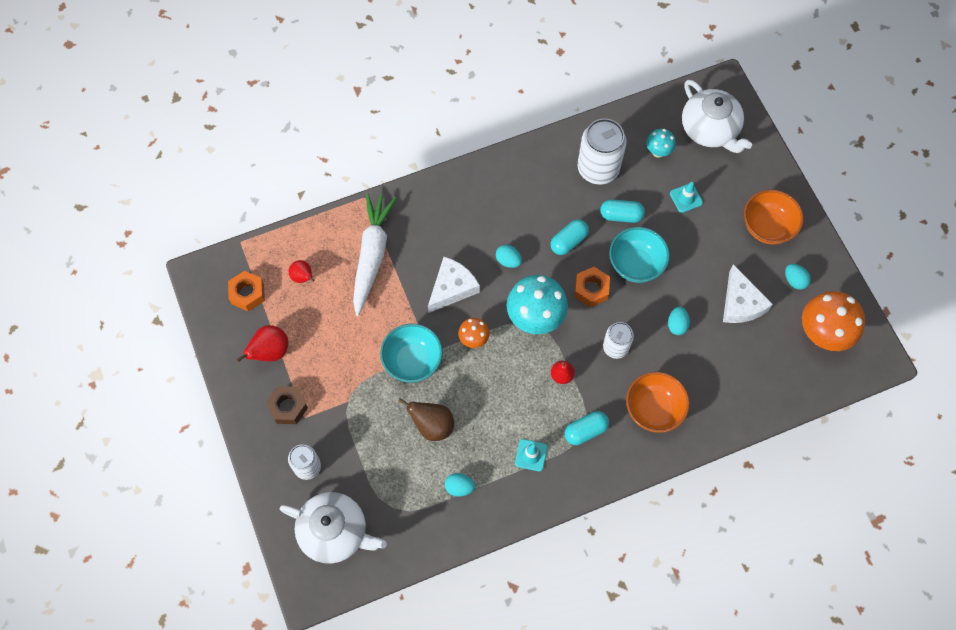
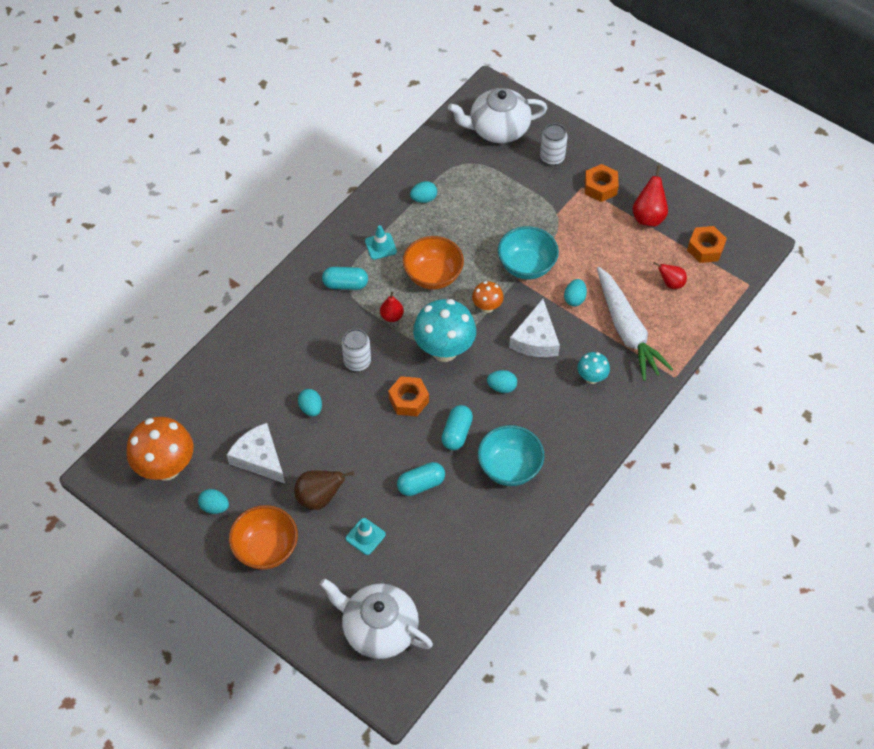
camera: 150 degrees right, 10 degrees down
brown nut [266,386,308,424] -> orange nut [585,164,619,202]
brown pear [398,398,454,441] -> brown pear moved to [294,470,354,510]
turquoise capsule [564,411,609,445] -> turquoise capsule turned 60 degrees clockwise [322,267,368,290]
white can [578,118,627,185] -> none
turquoise bowl [609,227,670,283] -> turquoise bowl moved to [478,425,544,486]
orange bowl [626,372,690,433] -> orange bowl moved to [403,236,464,290]
turquoise mushroom [646,129,676,158] -> turquoise mushroom moved to [577,352,610,384]
none -> turquoise egg [564,279,587,306]

